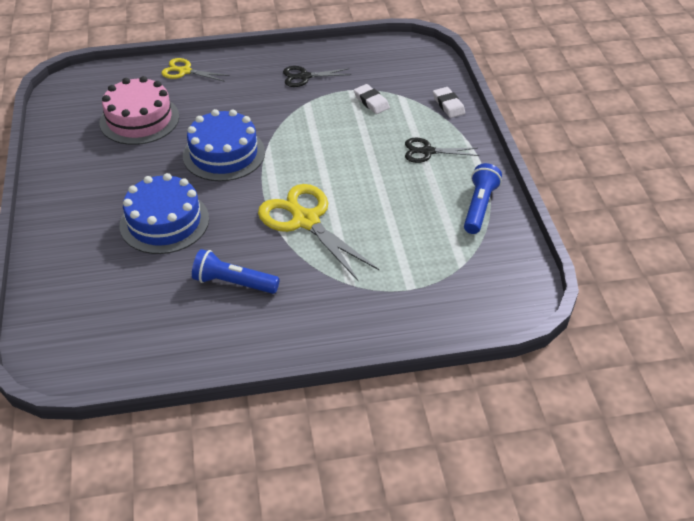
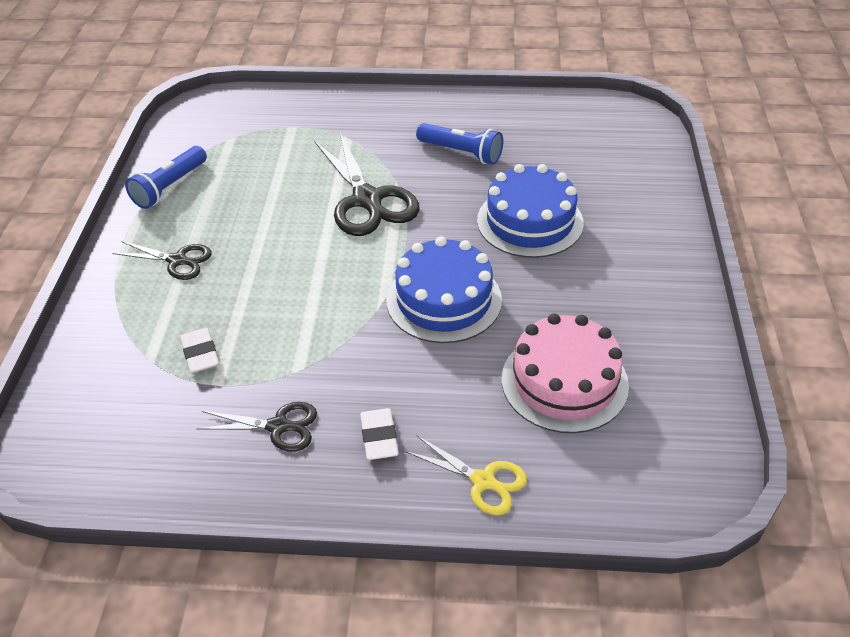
camera: 165 degrees left, 0 degrees up
yellow scissors [258,184,380,282] -> black scissors [314,133,420,236]
white eraser [433,87,465,118] -> white eraser moved to [360,408,399,460]

